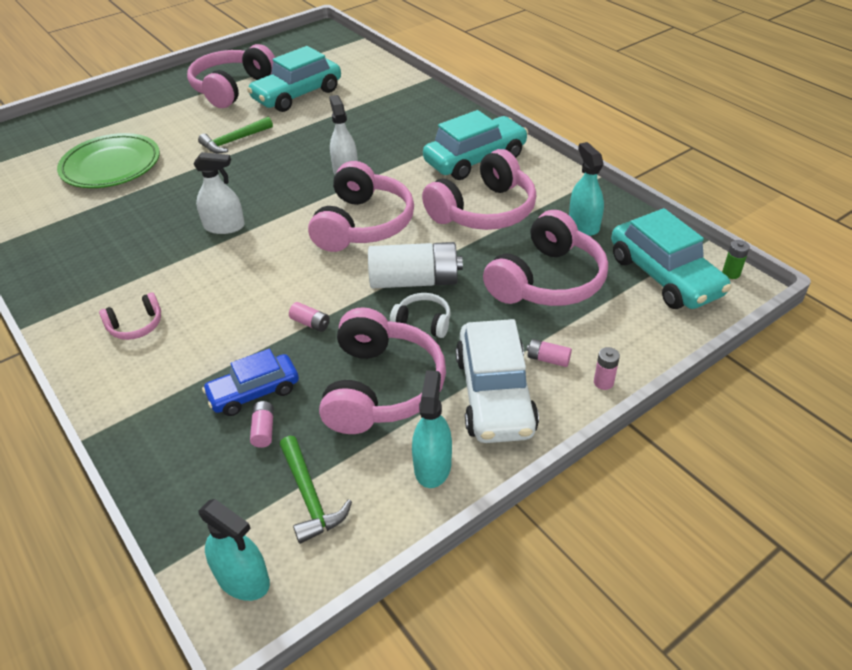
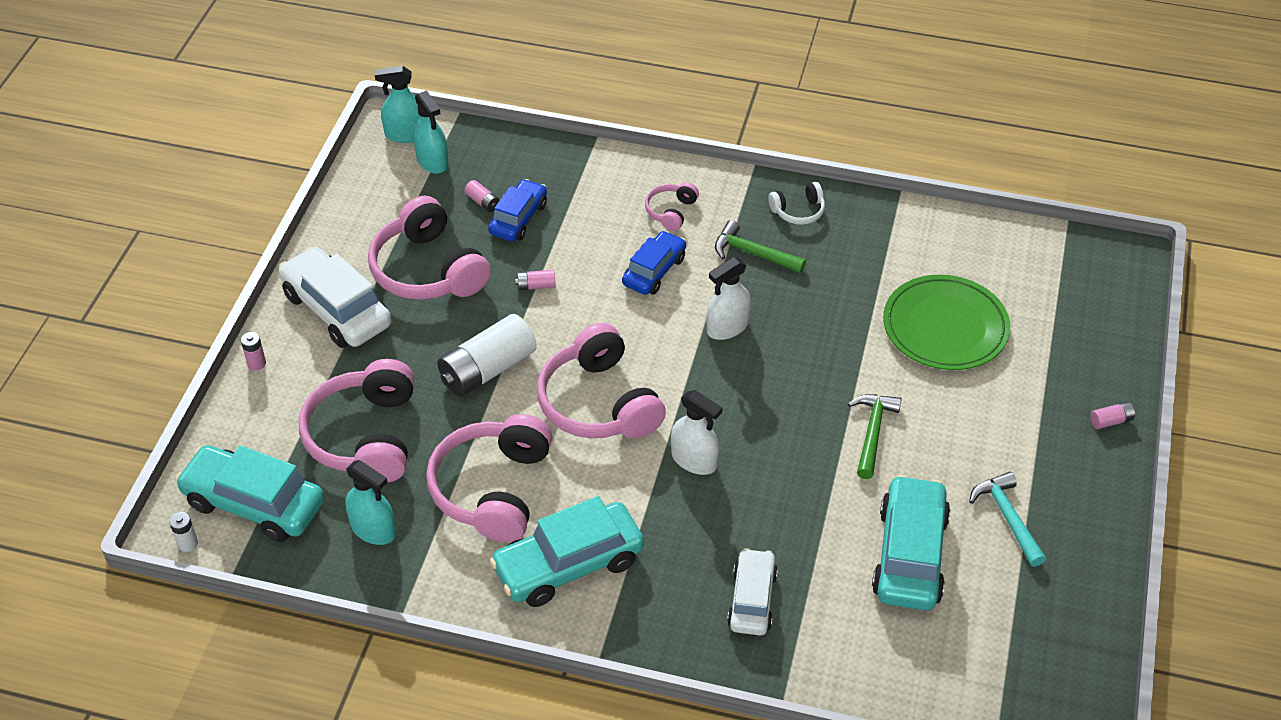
camera: 140 degrees right, 5 degrees up
pink headphones [187,44,275,108] -> turquoise hammer [969,472,1046,567]
green hammer [280,436,352,544] -> green hammer moved to [715,220,806,273]
white headphones [390,293,451,338] -> white headphones moved to [768,182,825,225]
turquoise spray bottle [412,370,452,488] -> turquoise spray bottle moved to [413,90,449,174]
turquoise car [423,110,528,180] -> turquoise car turned 45 degrees clockwise [489,496,644,607]
pink battery [527,339,572,367] -> pink battery moved to [1090,402,1135,429]
green battery [722,240,750,279] -> white battery [169,512,198,552]
none -> blue car [622,231,686,295]
none -> white car [727,548,778,635]

